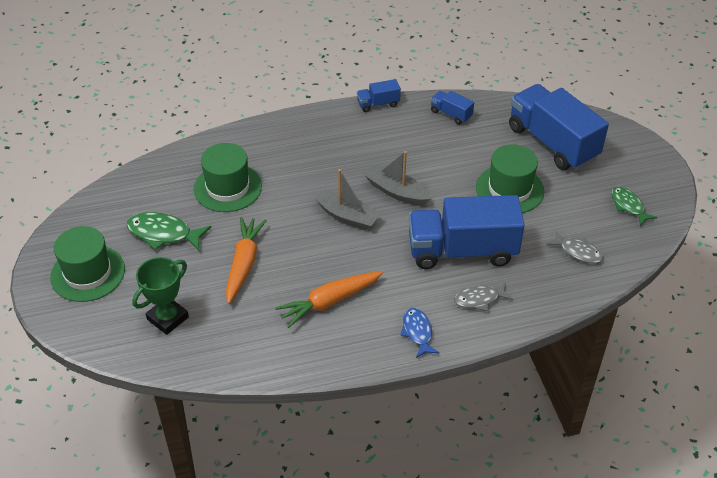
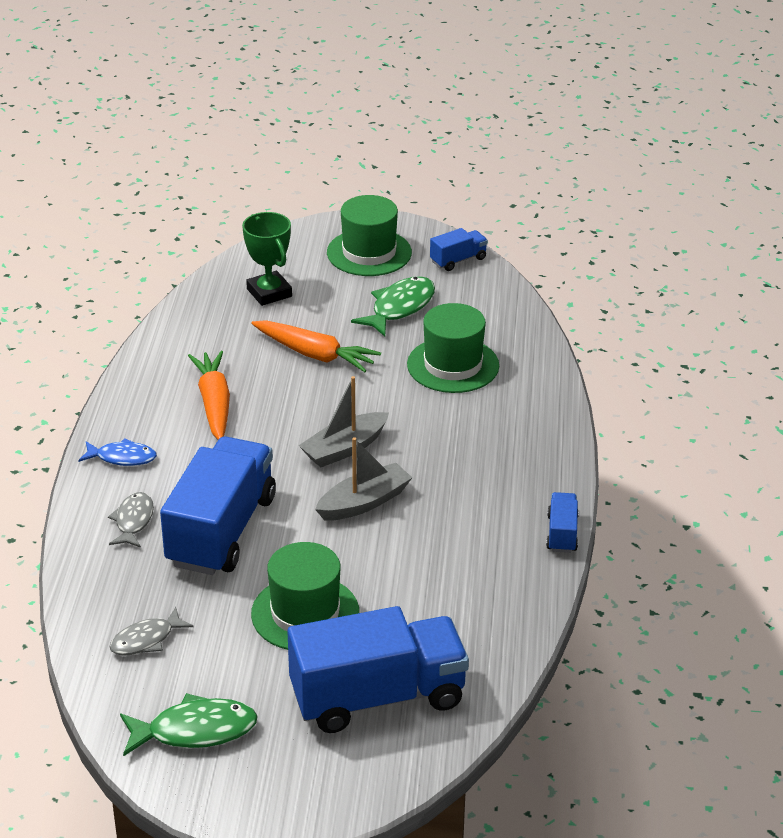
camera: 110 degrees right, 10 degrees down
blue truck [431,91,474,125] -> blue truck moved to [430,228,488,271]
green fish [611,187,657,226] -> green fish [120,693,258,756], size x1.51

